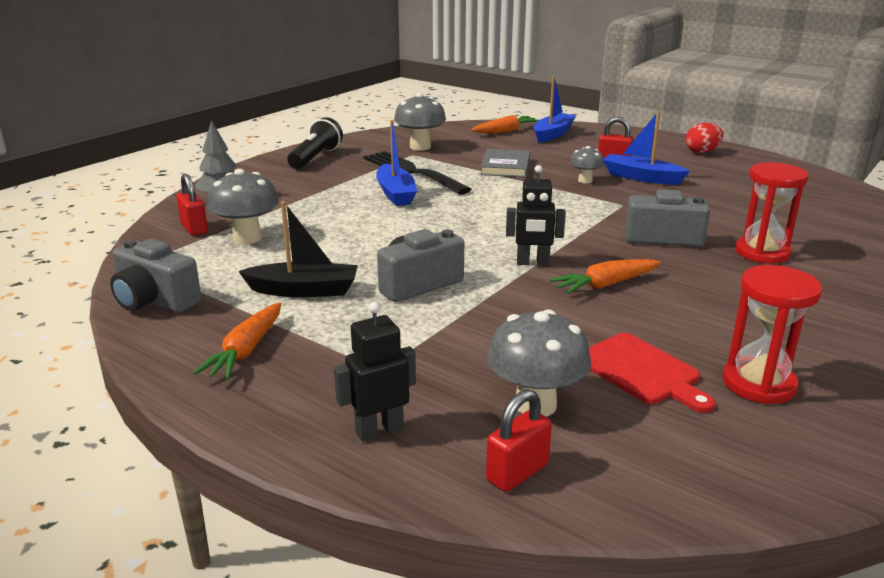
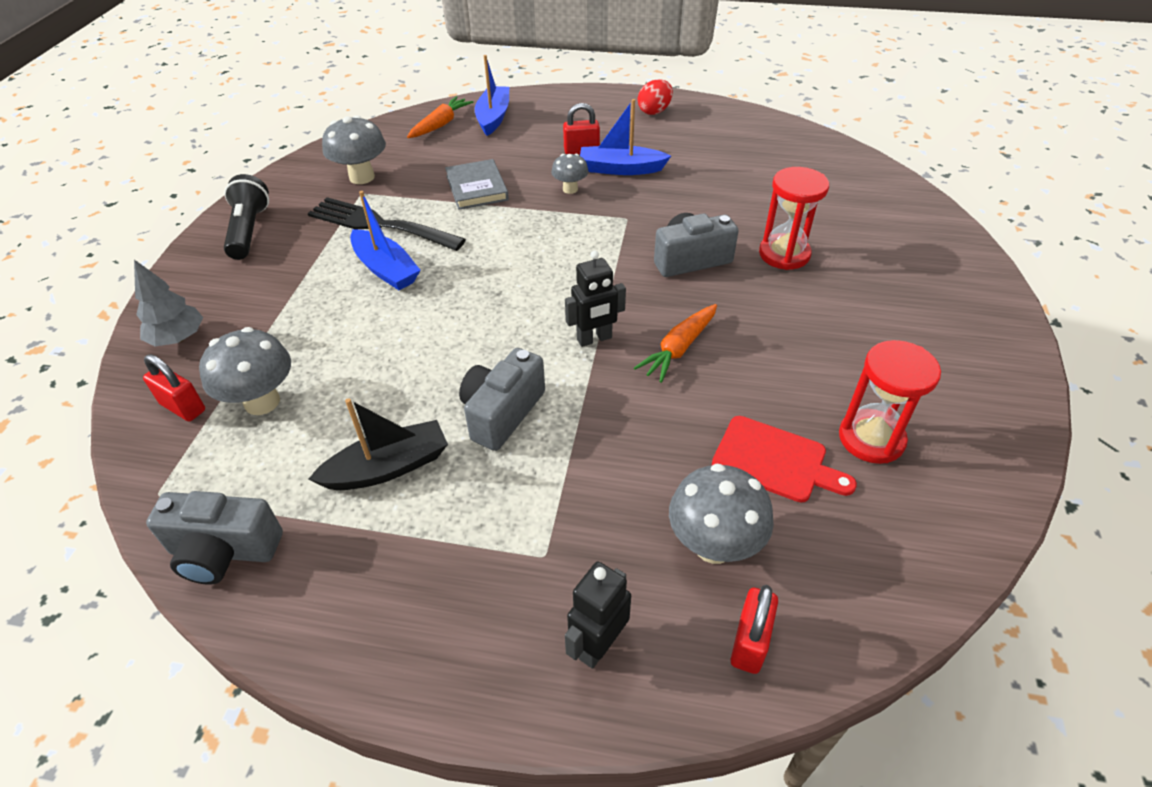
camera: 25 degrees left, 20 degrees up
orange carrot [193,303,281,380] -> none

